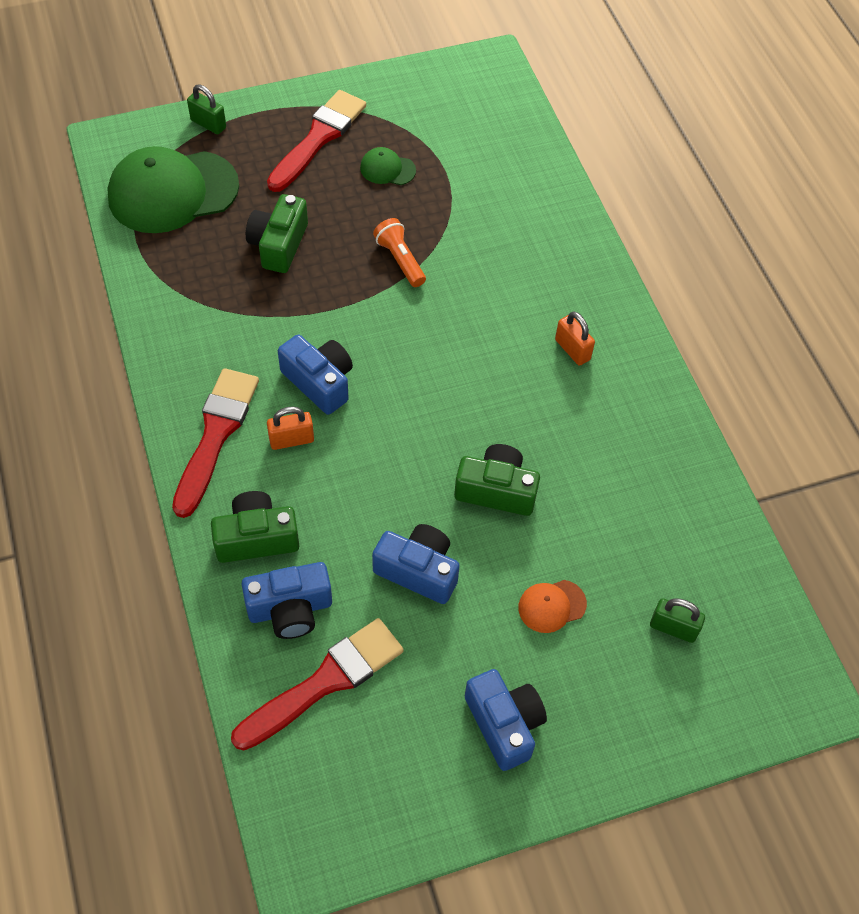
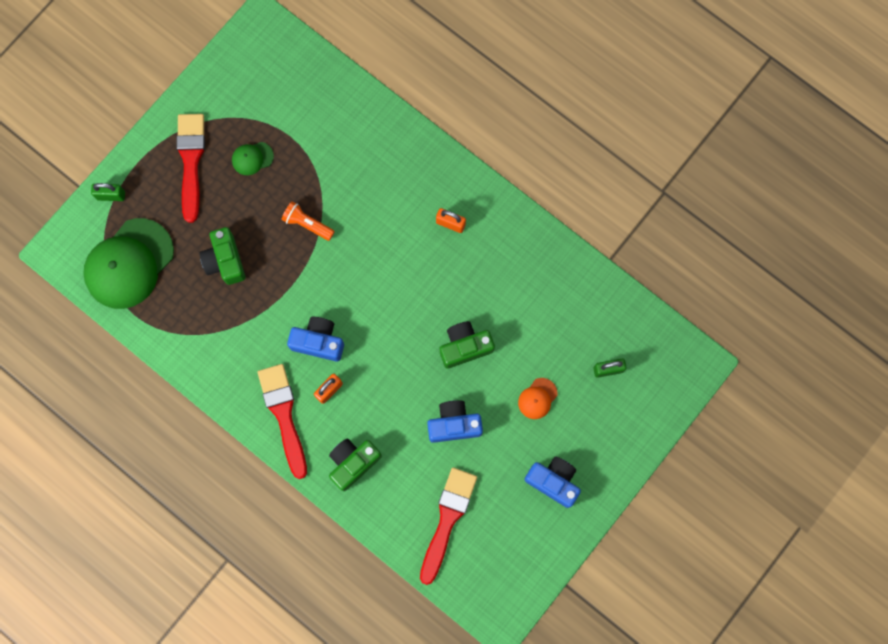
camera: 30 degrees left, 20 degrees up
blue camera [242,562,332,639] -> none

